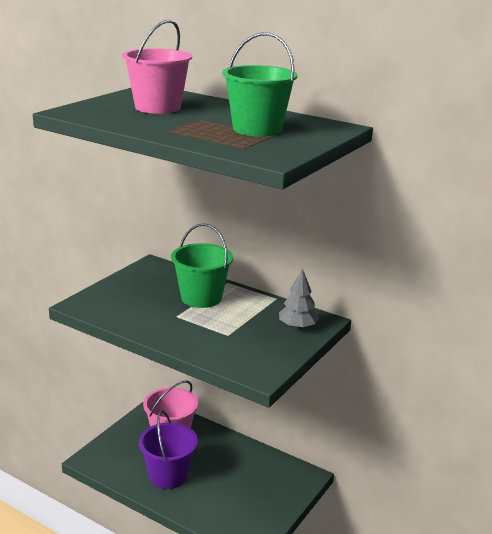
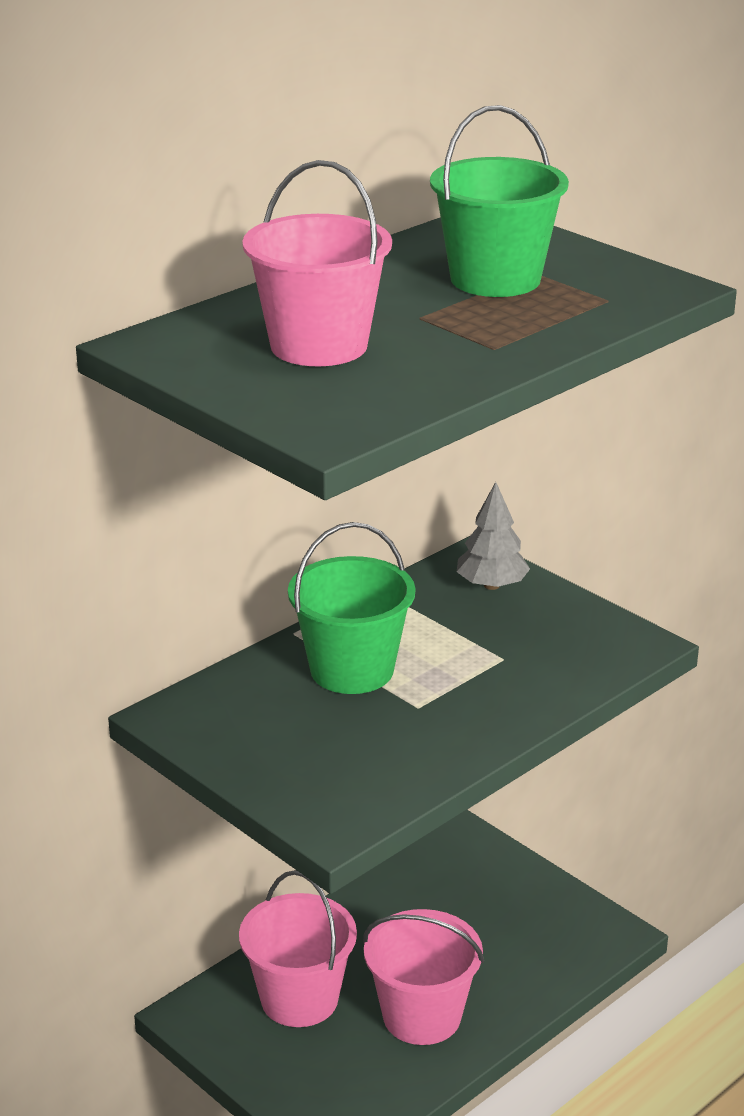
camera: 75 degrees left, 5 degrees up
purple bucket [139,410,198,489] -> pink bucket [363,909,484,1045]

